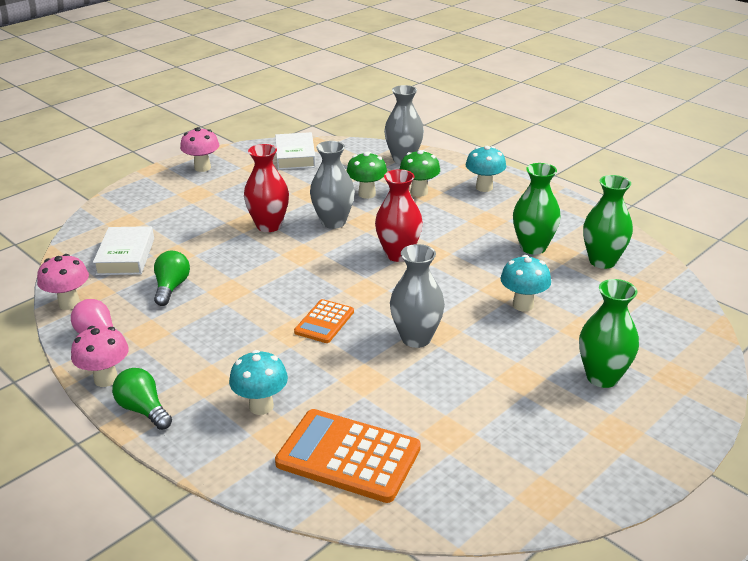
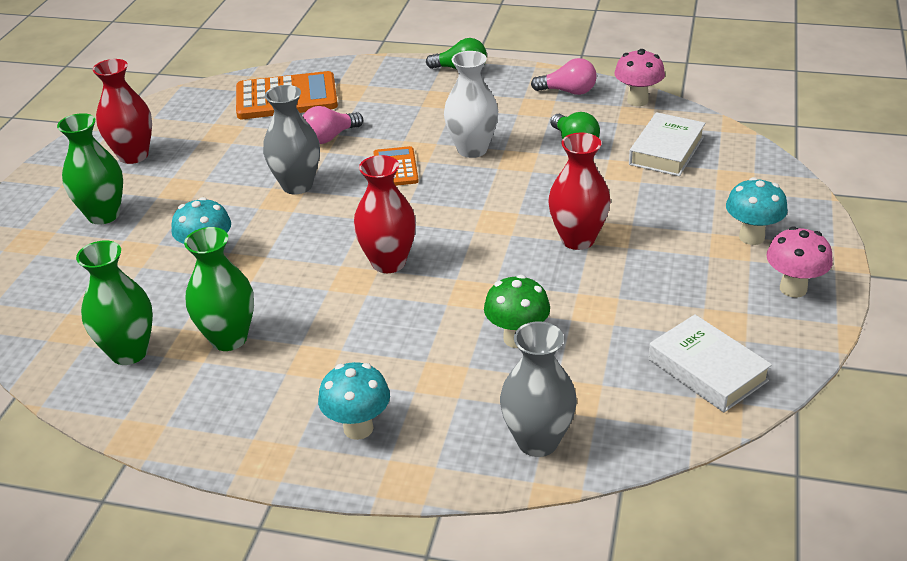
camera: 150 degrees right, 5 degrees up
pink mushroom [71,326,129,387] -> none
white book [93,226,154,275] -> white book turned 60 degrees clockwise [629,112,705,176]
turquoise mushroom [229,350,288,415] -> turquoise mushroom moved to [726,177,788,245]
grey vase [310,141,355,229] -> none
green mushroom [400,150,440,197] -> none
none -> red vase [92,59,152,164]
none -> pink light bulb [302,106,363,144]
none -> white vase [444,51,498,158]

